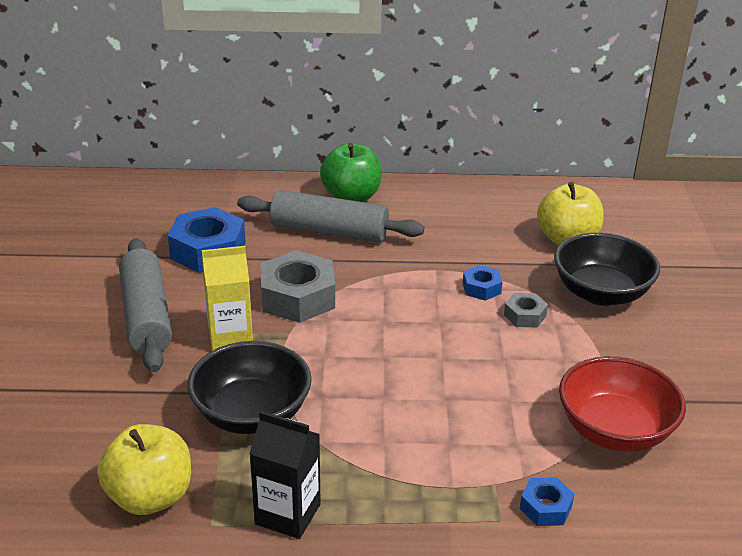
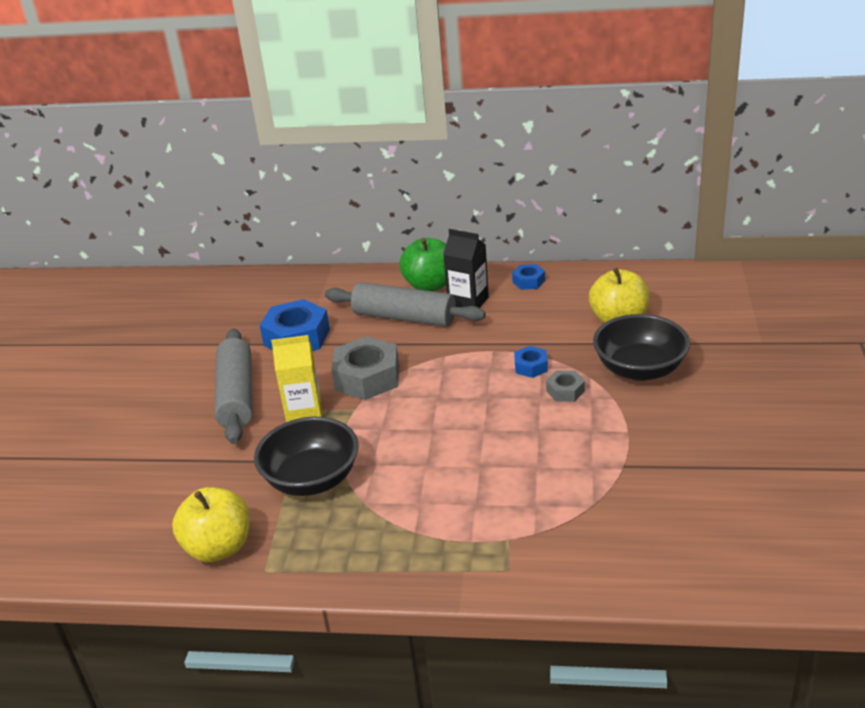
camera: 10 degrees right, 0 degrees up
black carton [249,411,321,539] -> black carton moved to [443,229,489,308]
blue nut [520,477,574,526] -> blue nut moved to [512,264,545,290]
red bowl [559,356,686,452] -> none

